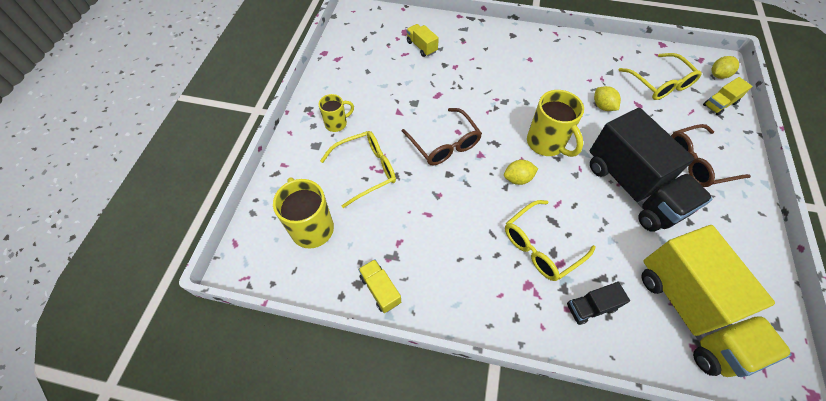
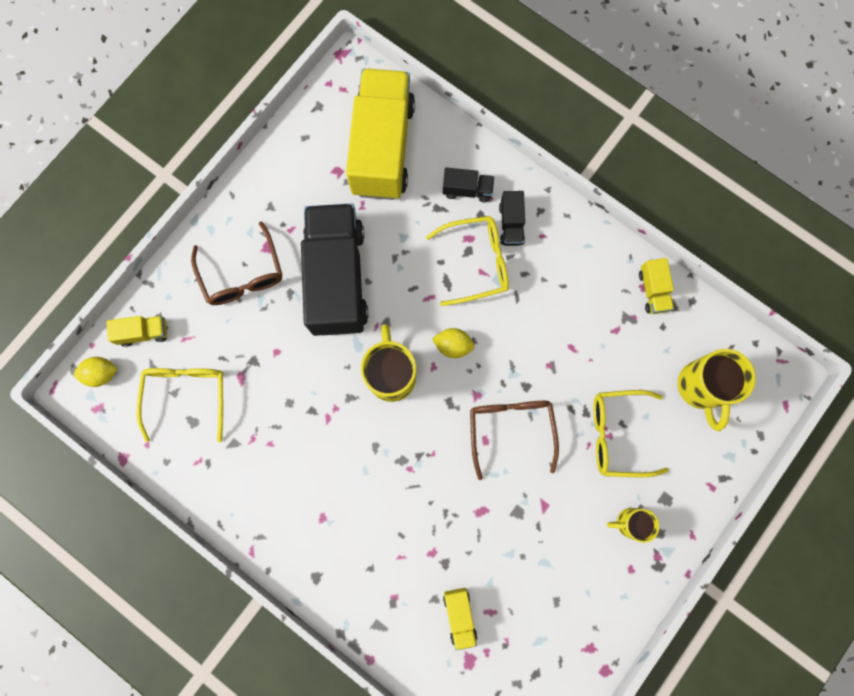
camera: 155 degrees left, 20 degrees up
yellow lemon [594,86,621,111] -> none
brown glasses [671,124,751,187] -> brown glasses turned 60 degrees clockwise [191,221,282,305]
none -> black truck [499,191,525,246]

